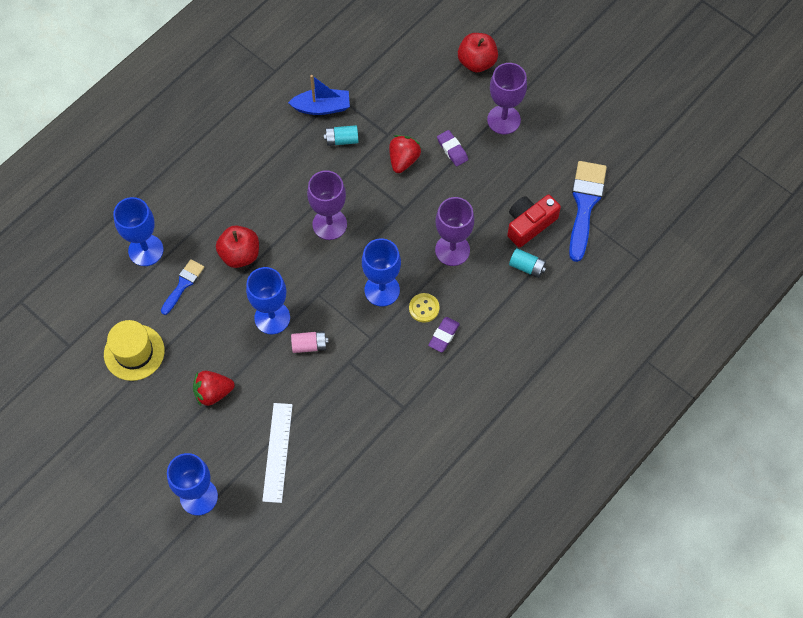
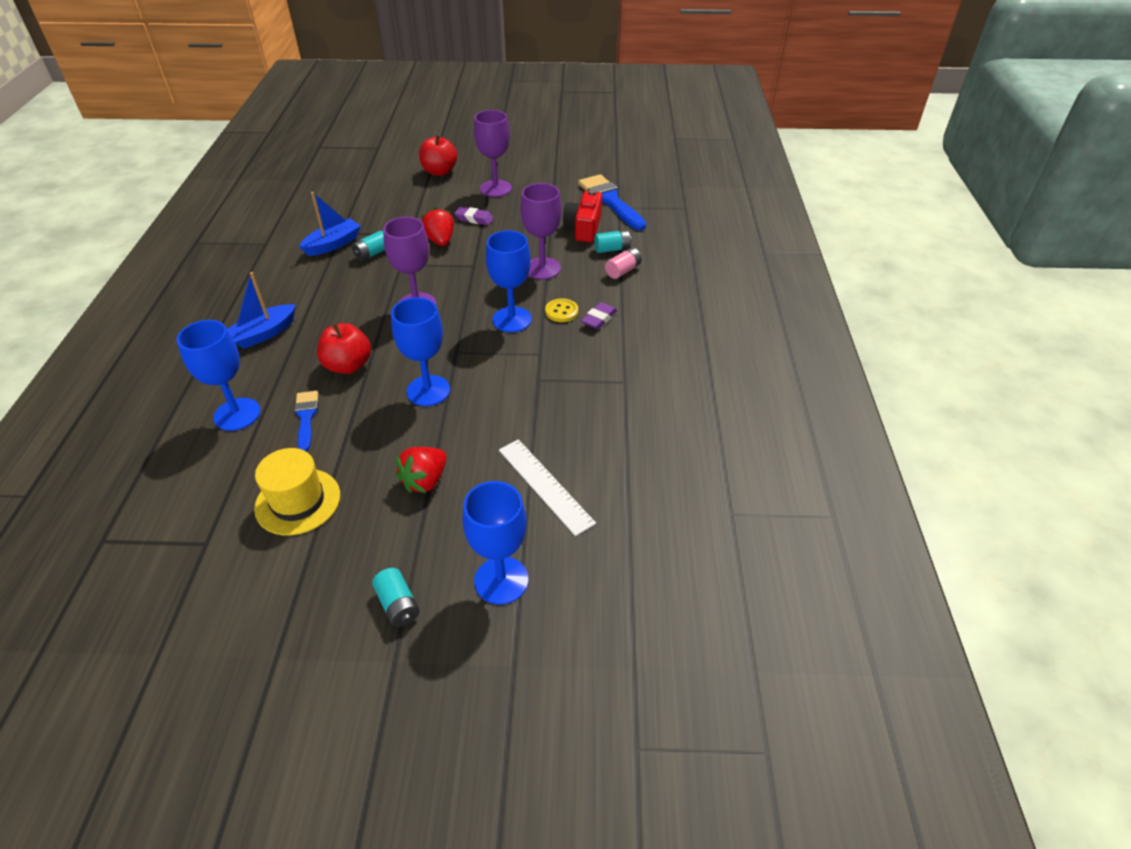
camera: 40 degrees left, 20 degrees down
pink battery [291,331,329,353] -> pink battery moved to [605,247,642,279]
purple eraser [428,317,460,353] -> purple eraser turned 45 degrees clockwise [581,302,617,329]
none -> blue boat [227,272,296,349]
none -> turquoise battery [372,568,420,627]

